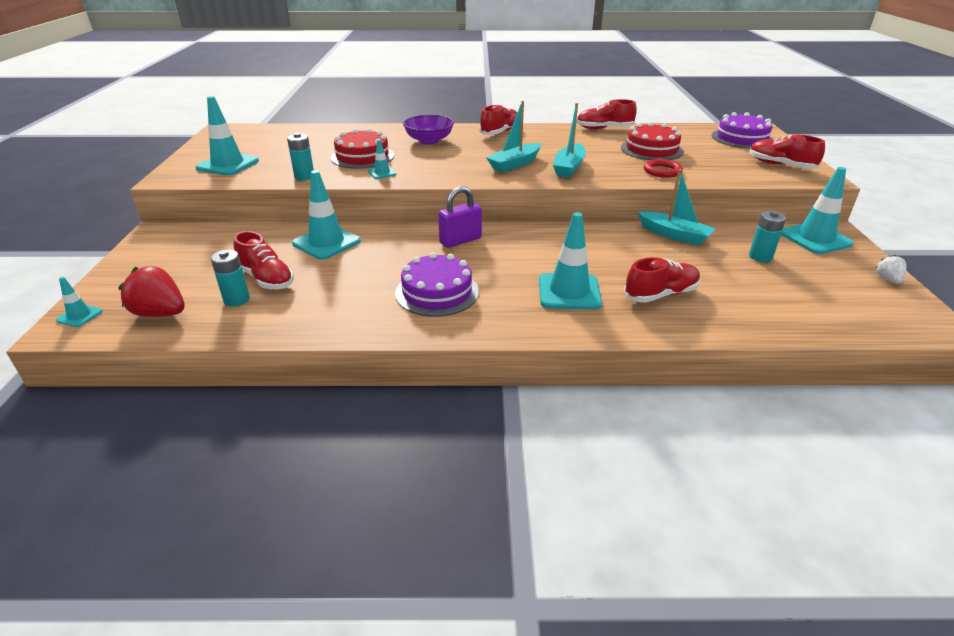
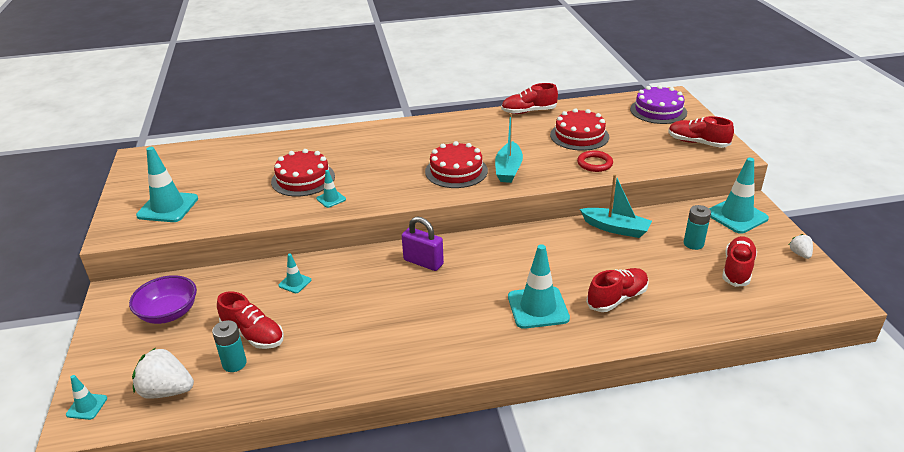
camera: 10 degrees left, 0 degrees up
red strawberry [118,266,185,317] -> white strawberry [132,348,194,399]
turquoise battery [287,133,314,180] -> none
turquoise traffic cone [292,170,361,260] -> turquoise traffic cone [278,254,311,293], size x0.50
purple cake [395,252,479,317] -> none
purple bowl [403,115,454,144] -> purple bowl moved to [129,275,197,324]
purple padlock [438,186,482,248] -> purple padlock turned 75 degrees clockwise [402,217,444,271]
red shoe [480,104,517,135] -> red shoe moved to [722,236,757,287]
turquoise boat [486,101,541,172] -> red cake [425,141,488,188]

